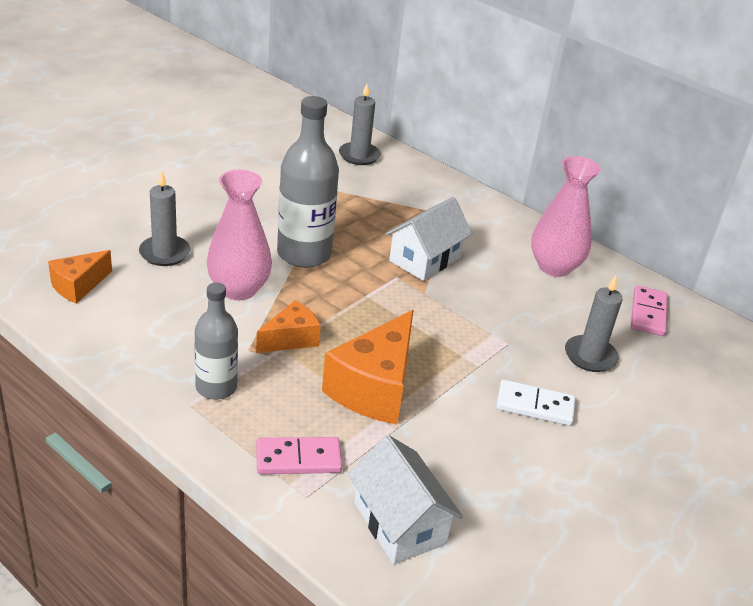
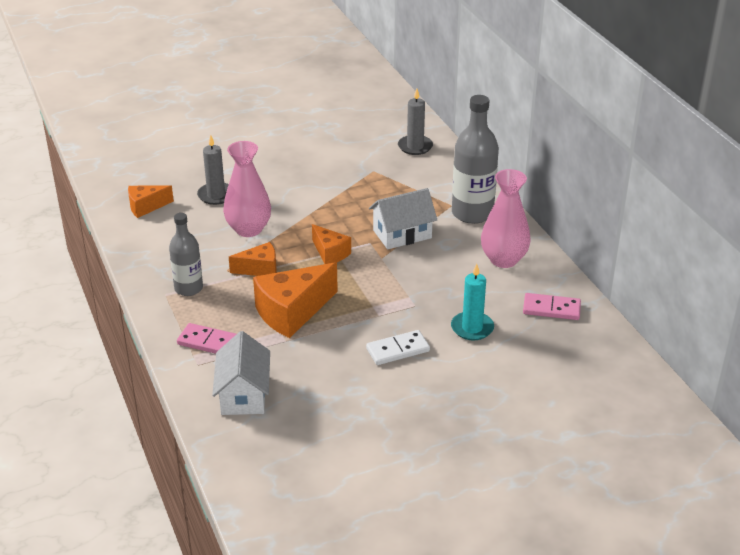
camera: 30 degrees right, 0 degrees up
grey bottle [277,96,339,268] -> grey bottle moved to [452,95,499,224]
white domino [496,380,576,426] -> white domino turned 60 degrees counterclockwise [366,330,430,365]
grey candle [565,275,623,372] -> turquoise candle [451,264,494,340]
pink domino [631,286,667,336] -> pink domino turned 60 degrees clockwise [523,293,581,320]
none -> orange cheese [312,224,351,264]

